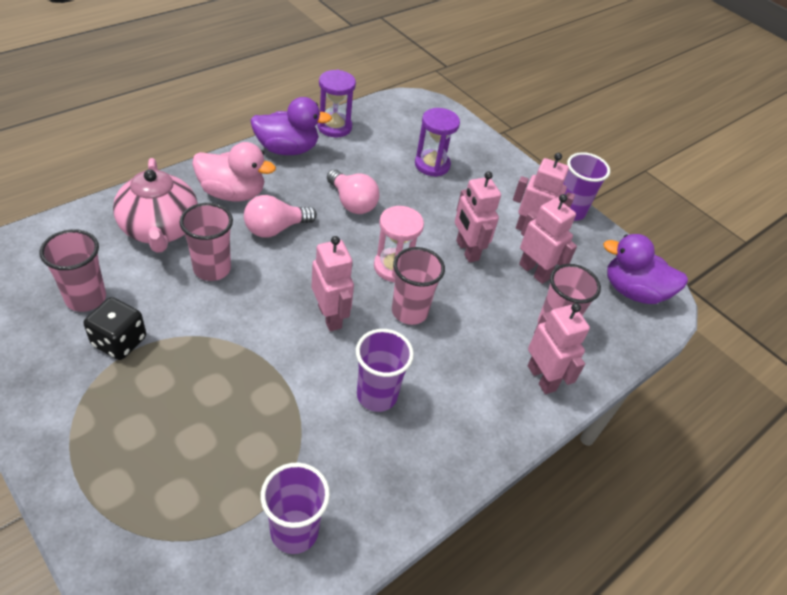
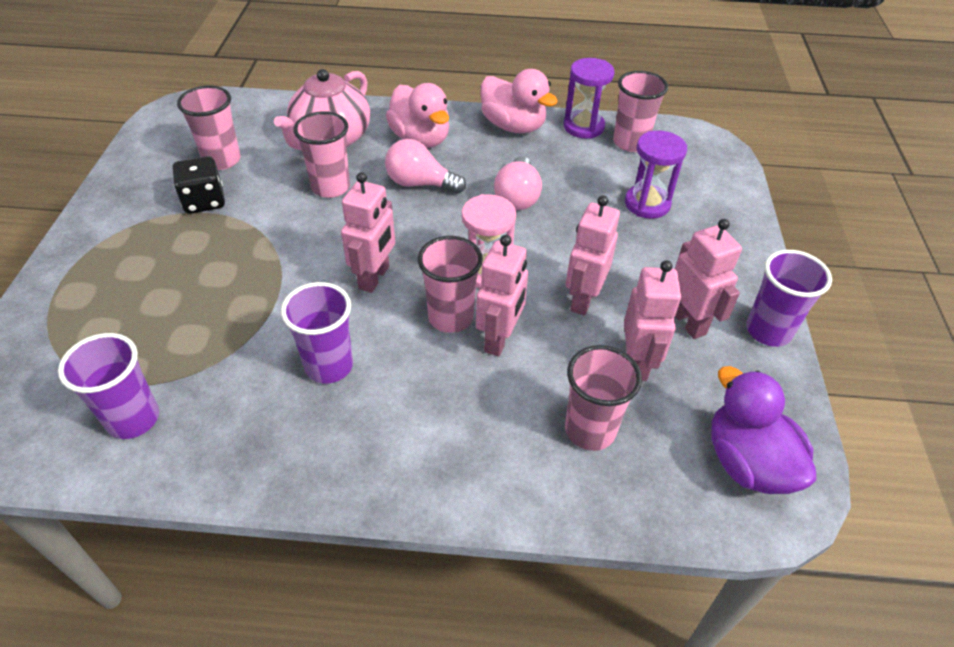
camera: 50 degrees right, 0 degrees up
purple duck [250,97,332,155] -> pink duck [480,69,558,133]
pink robot [528,303,590,394] -> pink robot moved to [476,235,528,356]
none -> pink cup [613,71,668,152]

